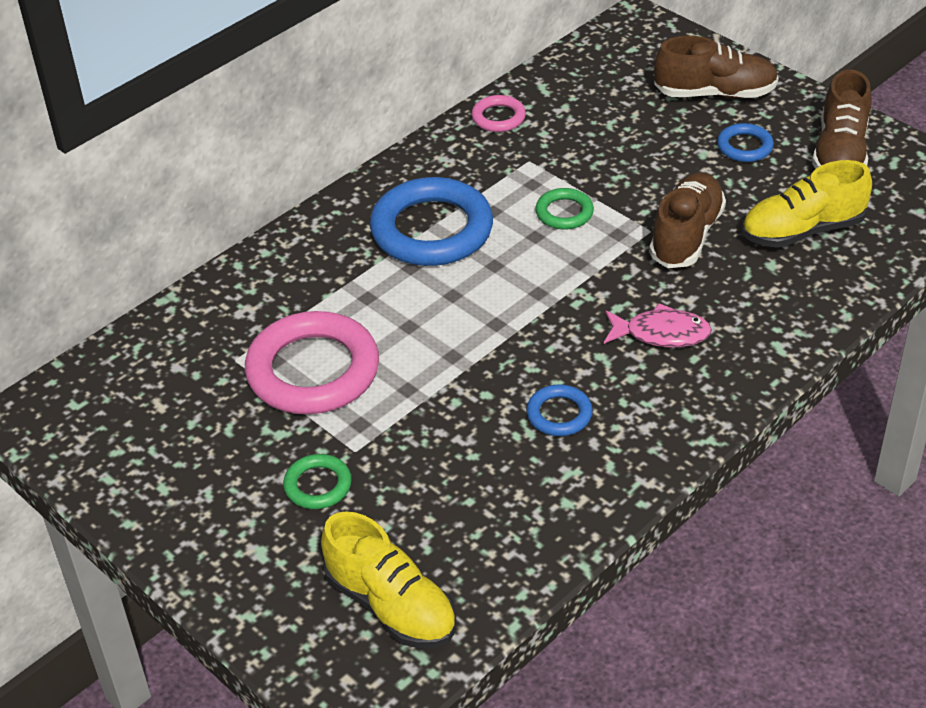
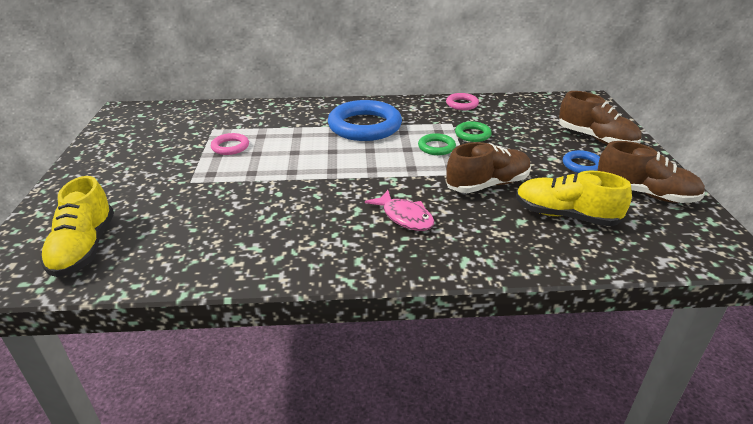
camera: 40 degrees right, 10 degrees down
pink ring [245,311,379,414] -> pink ring [211,133,249,155], size x0.48
green ring [283,454,352,509] -> green ring moved to [455,121,492,142]
blue ring [526,384,593,436] -> none
brown shoe [812,70,871,169] -> brown shoe turned 120 degrees counterclockwise [597,141,705,203]

